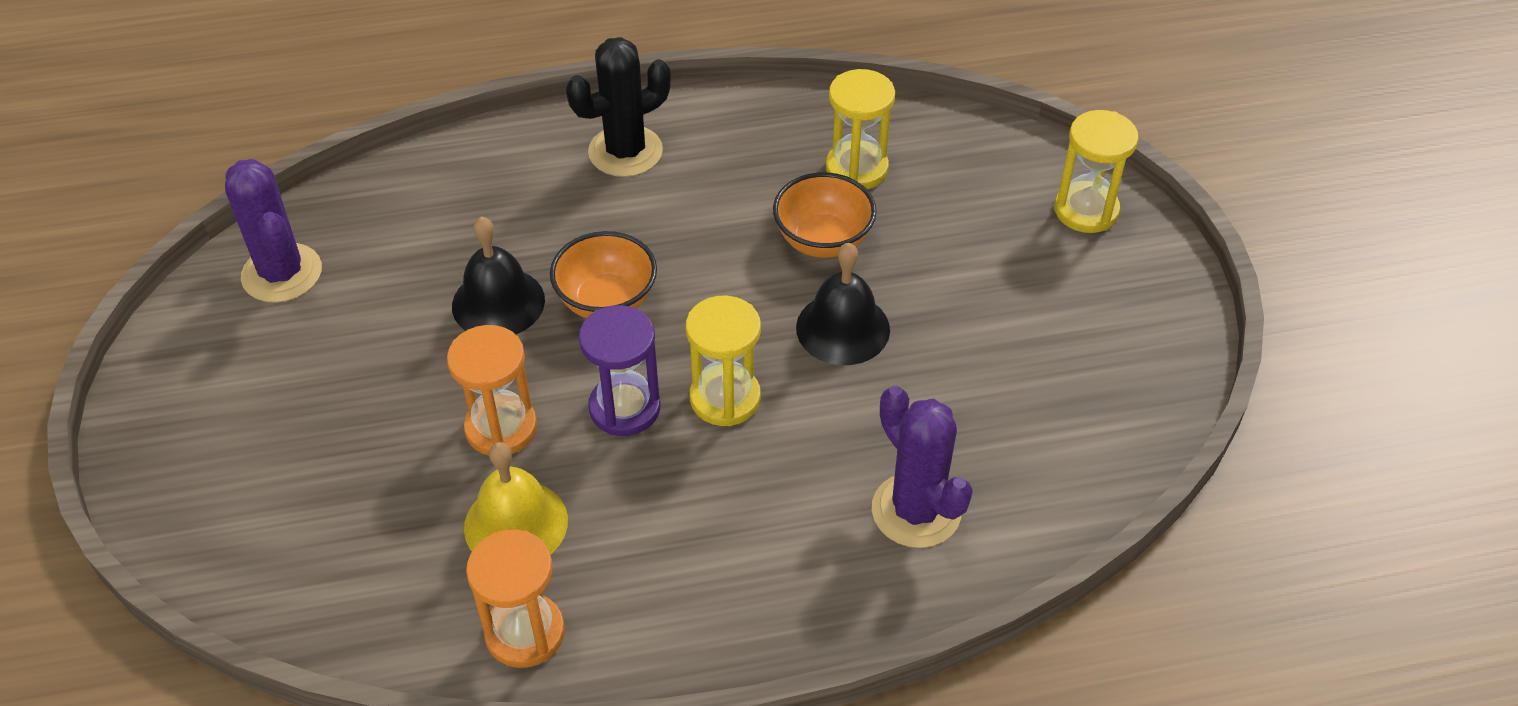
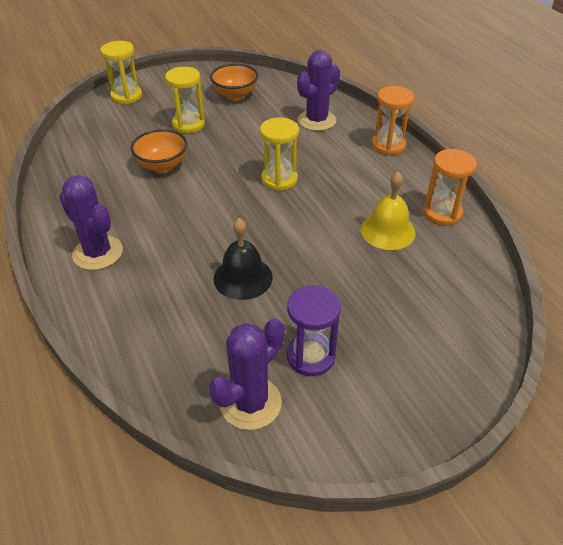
camera: 105 degrees left, 5 degrees down
orange hourglass [447,325,537,455] -> orange hourglass moved to [372,86,414,155]
orange bowl [550,231,657,319] -> orange bowl moved to [210,64,259,100]
black cactus [566,37,671,177] -> purple cactus [59,175,123,270]
purple hourglass [579,305,661,436] -> purple hourglass moved to [287,285,341,376]
black bell [796,243,890,365] -> none
yellow hourglass [826,69,895,189] -> yellow hourglass moved to [165,67,205,133]

